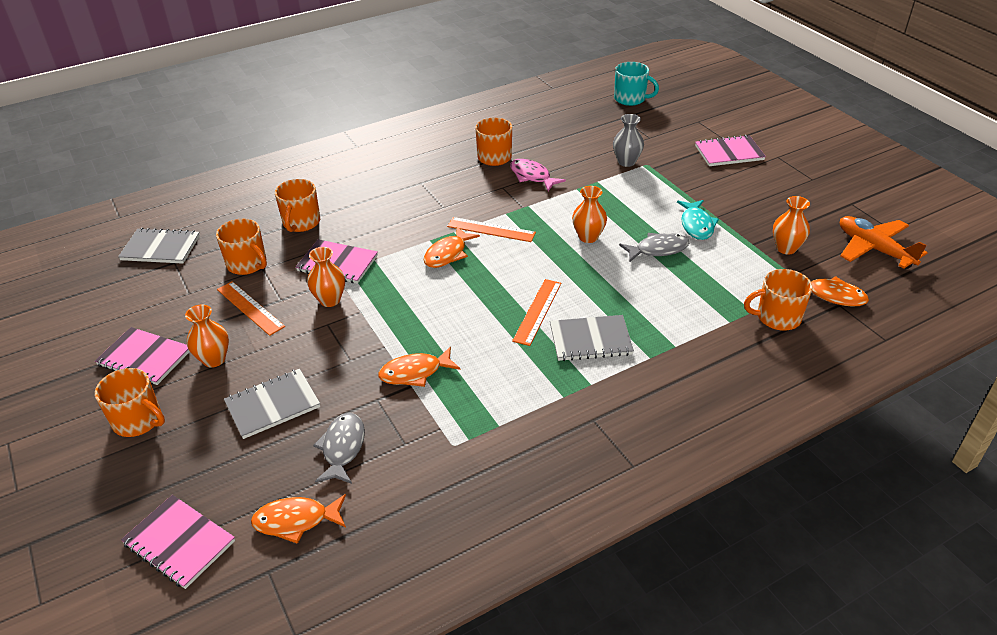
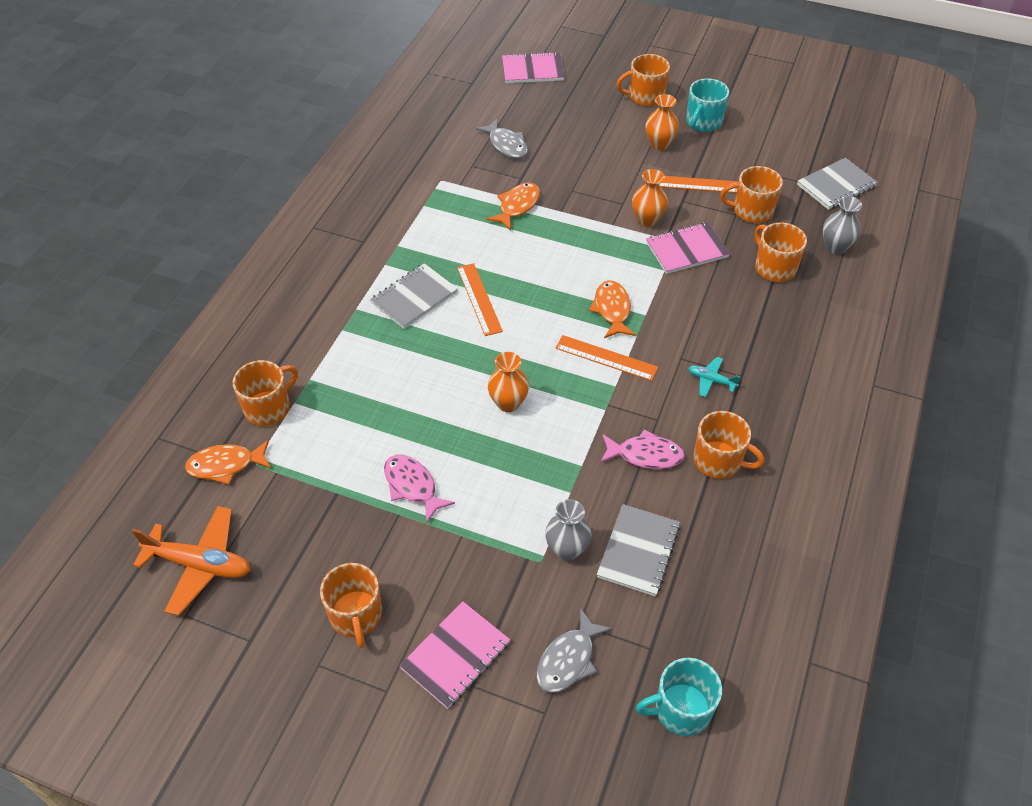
camera: 140 degrees right, 10 degrees up
pink notebook [95,327,190,385] -> turquoise mug [686,79,729,132]
grey notebook [224,369,320,439] -> grey notebook moved to [597,504,680,597]
orange fish [251,494,346,544] -> none
orange ruler [447,217,536,242] -> orange ruler turned 45 degrees clockwise [555,335,658,381]
grey fish [619,233,689,262] -> grey fish moved to [536,608,613,693]
turquoise fish [677,200,719,240] -> pink fish [384,455,455,523]
orange vase [773,196,810,255] -> none
none -> orange mug [320,563,382,648]
none -> turquoise plane [688,357,741,397]
none -> grey vase [823,196,862,254]

